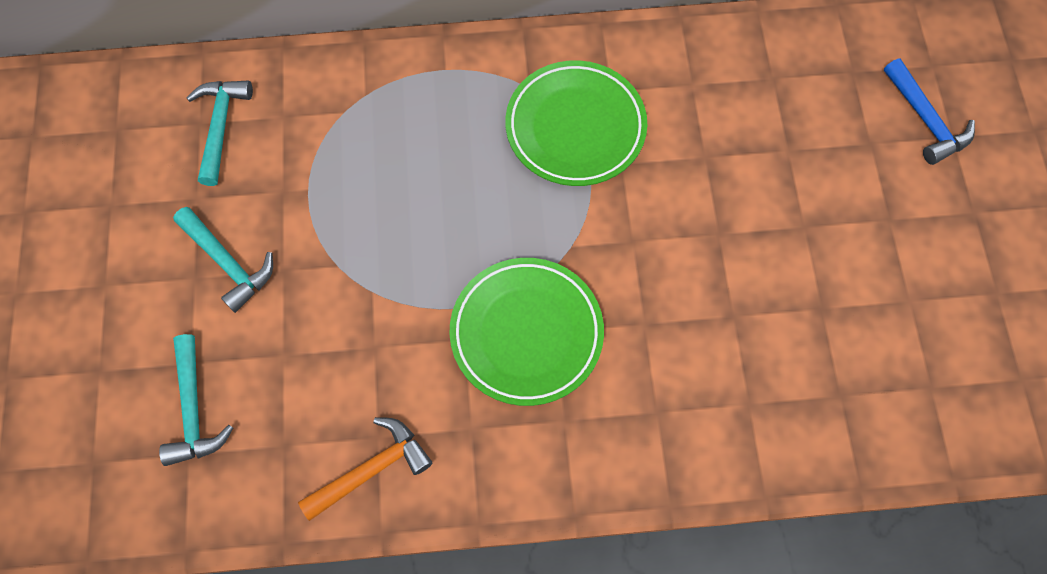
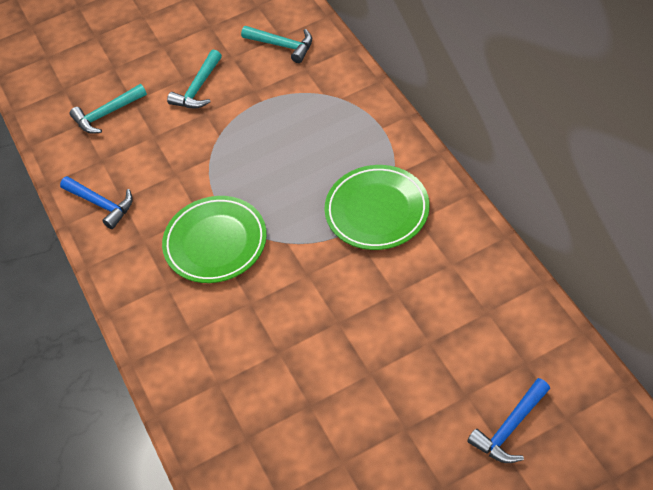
camera: 75 degrees right, 15 degrees down
turquoise hammer [187,80,253,186] -> turquoise hammer turned 45 degrees clockwise [241,26,312,63]
orange hammer [298,417,432,521] -> blue hammer [60,176,133,229]

